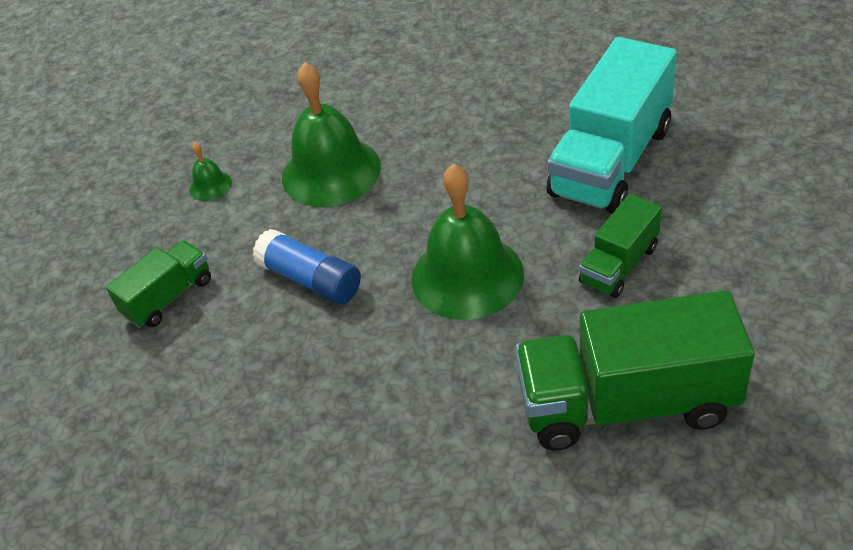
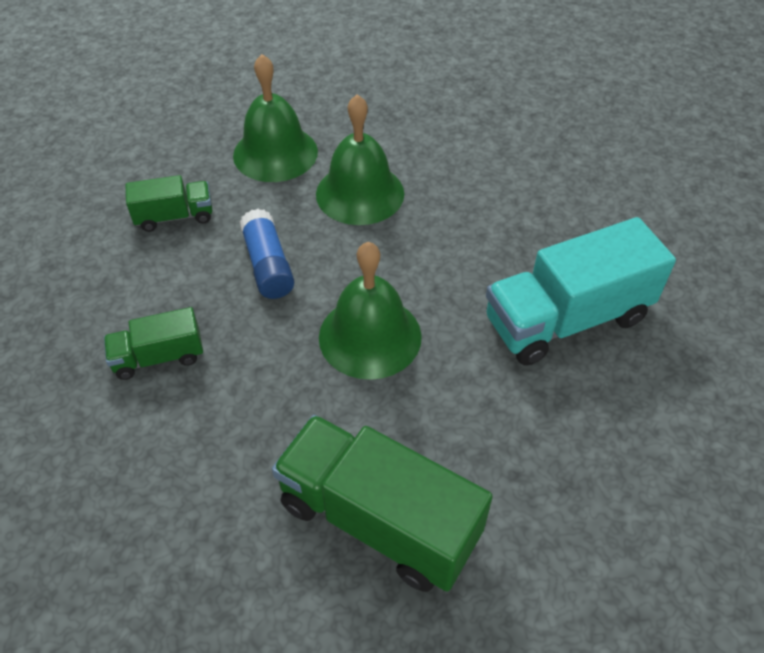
camera: 30 degrees right, 5 degrees up
green bell [189,142,232,201] -> green bell [233,54,318,182], size x2.31
green truck [579,194,662,298] -> green truck moved to [104,307,203,380]

